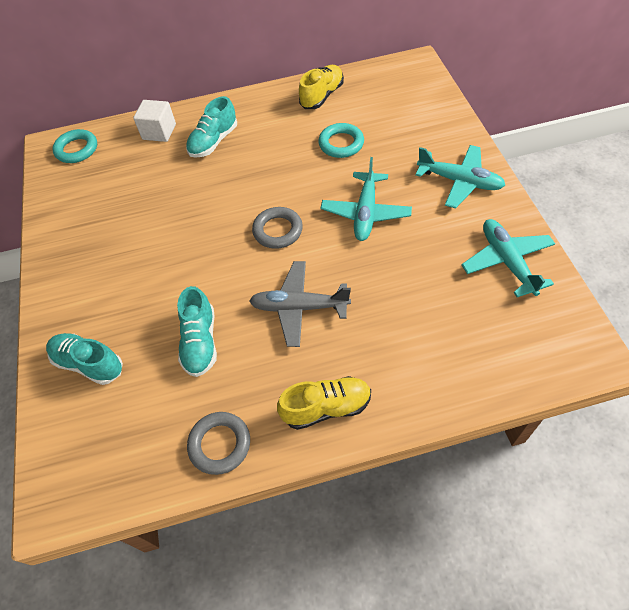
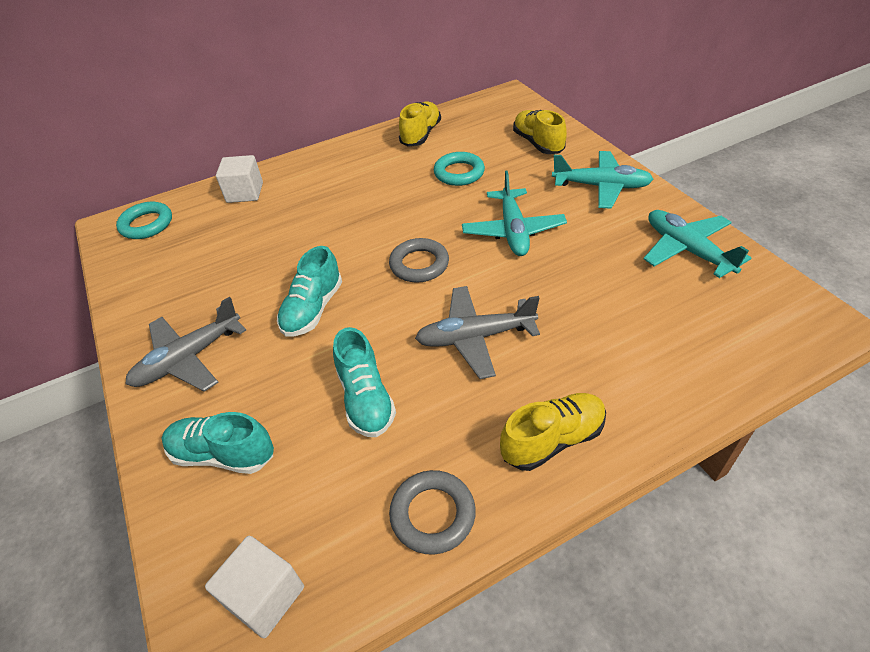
camera: 15 degrees left, 10 degrees down
turquoise shoe [186,96,237,158] -> turquoise shoe moved to [277,246,342,337]
none -> grey plane [126,296,246,392]
none -> white cube [205,536,304,638]
none -> yellow shoe [513,110,567,154]

